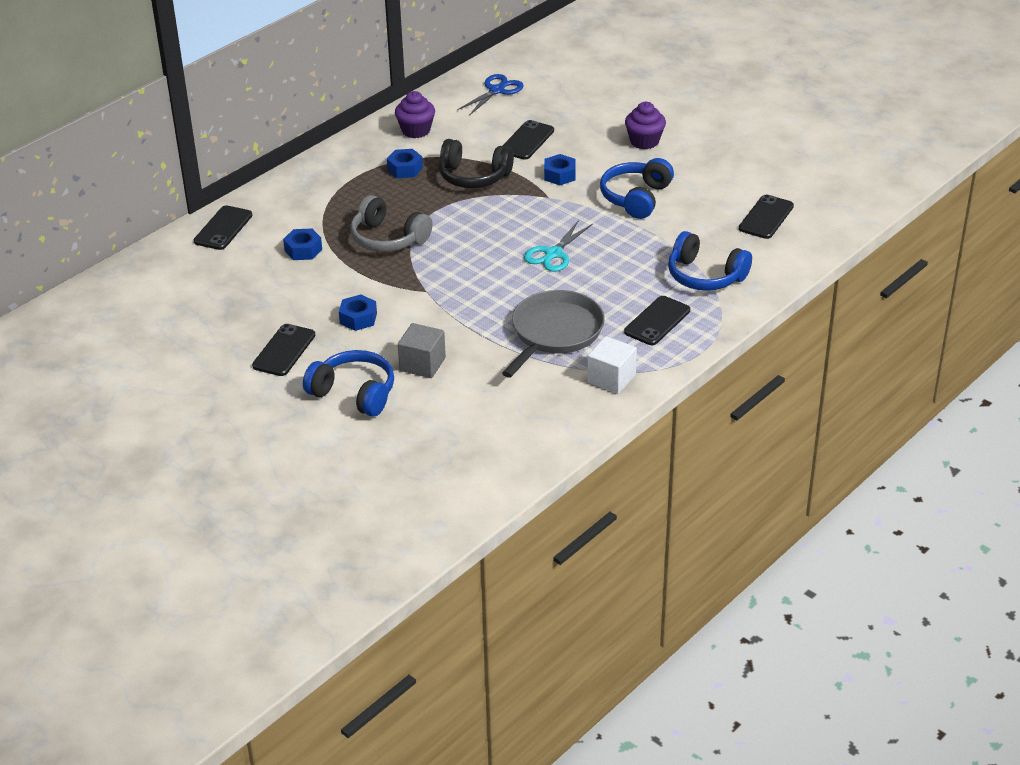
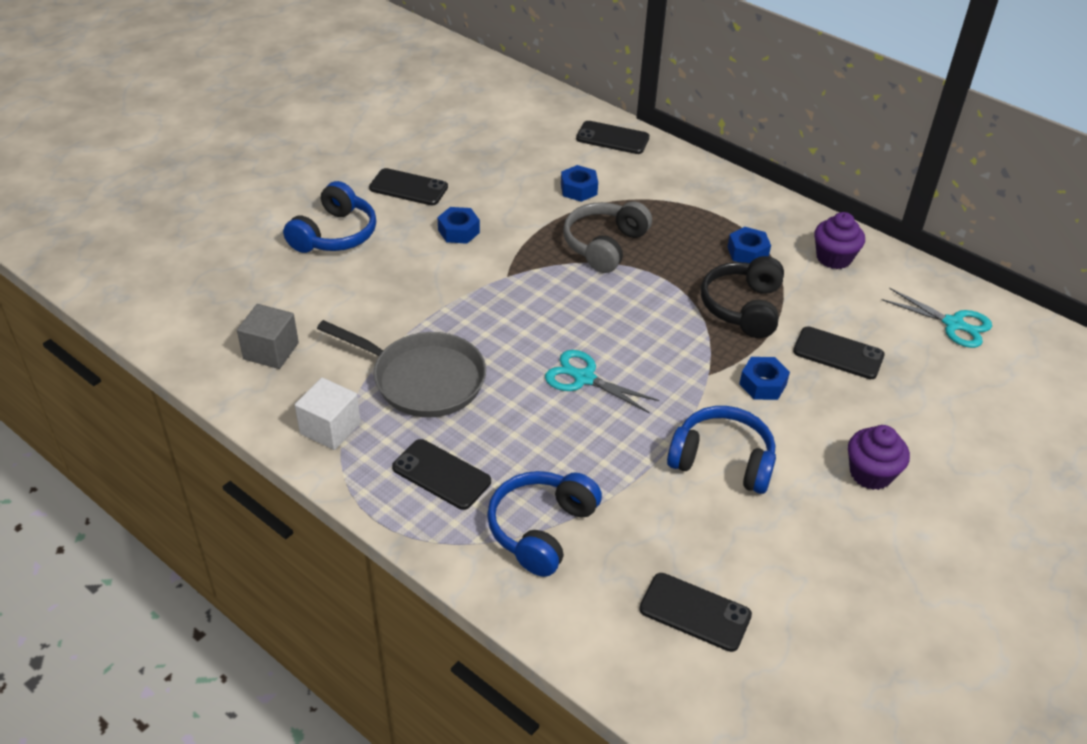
camera: 85 degrees right, 5 degrees up
grey cube [398,323,446,378] -> grey cube moved to [237,304,299,369]
blue scissors [457,74,524,116] -> turquoise scissors [882,288,992,348]

